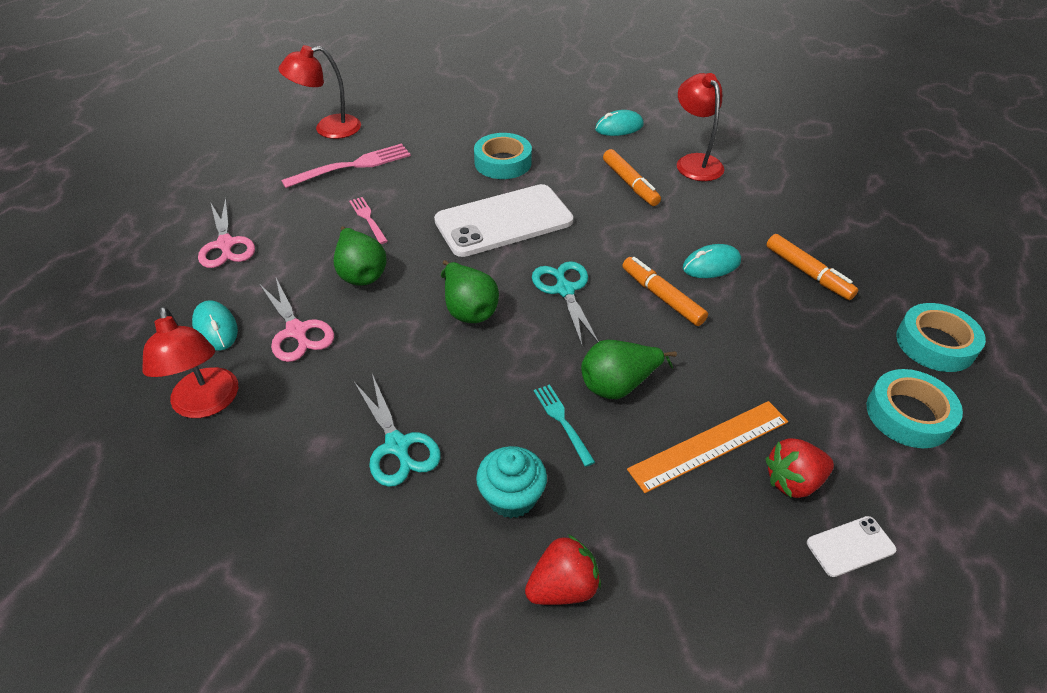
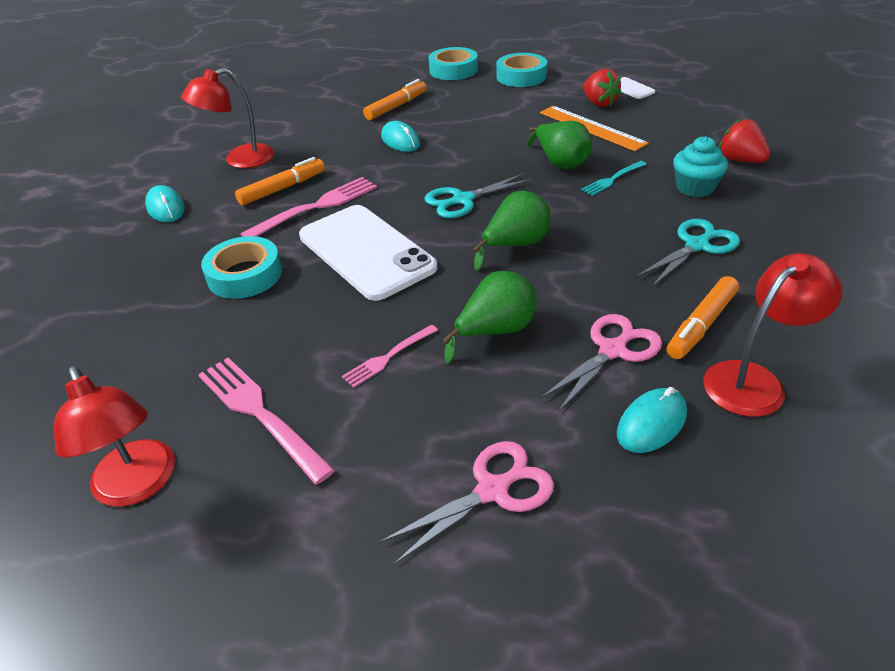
camera: 100 degrees left, 5 degrees down
orange marker [622,257,708,326] -> orange marker moved to [667,276,739,359]
none -> pink fork [241,177,377,237]

